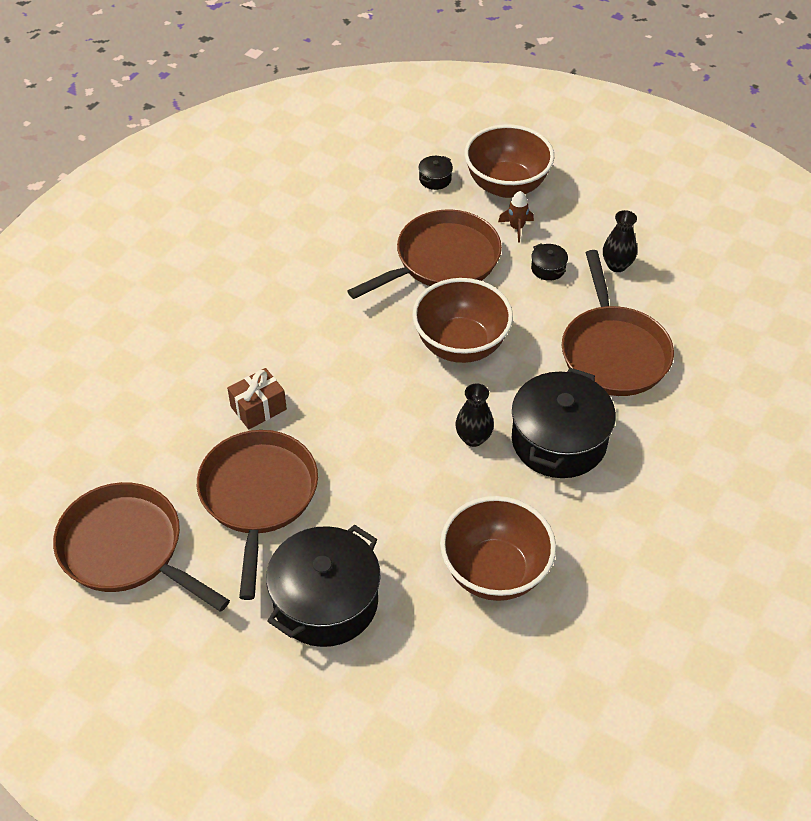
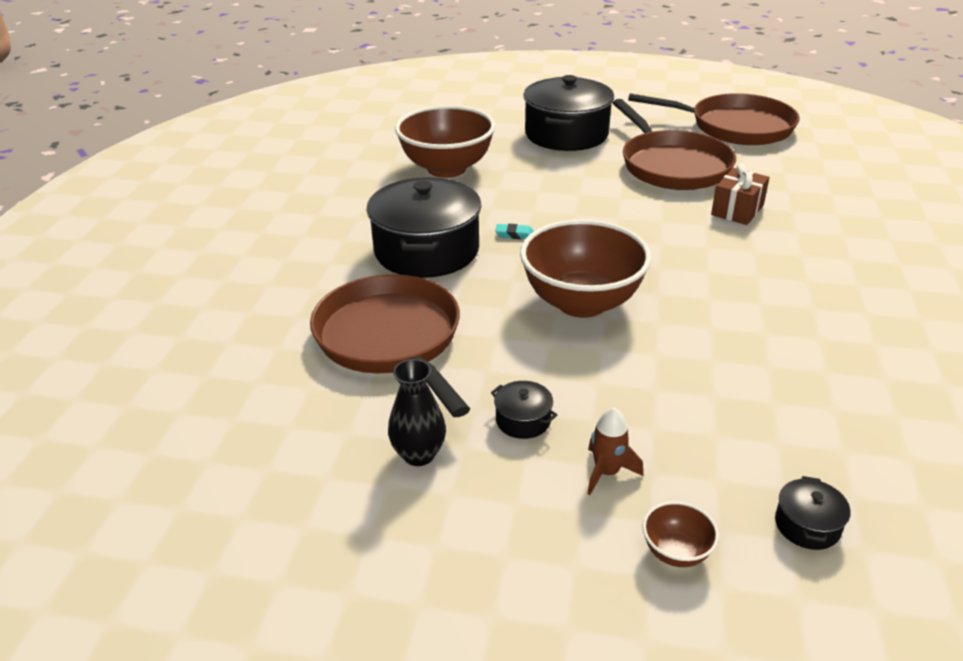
camera: 160 degrees right, 15 degrees down
brown pan [347,209,502,299] -> none
black vase [455,383,494,447] -> turquoise eraser [495,224,534,239]
brown bowl [464,124,554,198] -> brown bowl [642,501,719,567], size x0.41

